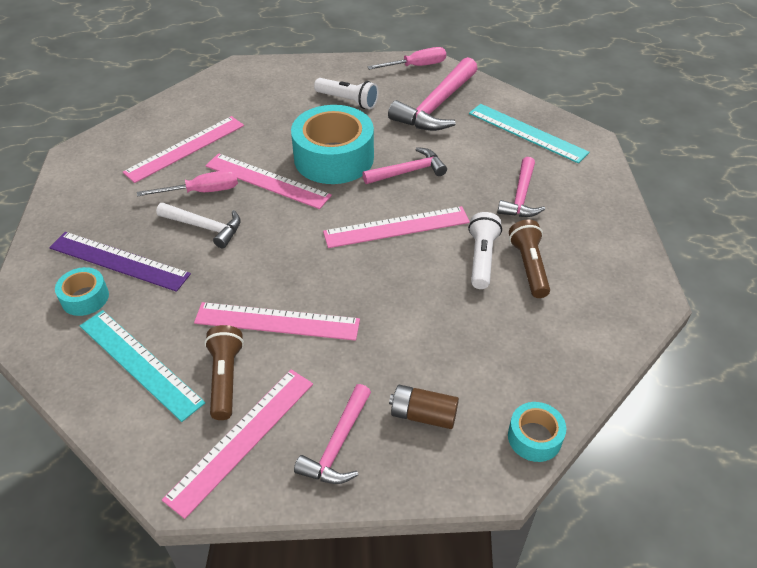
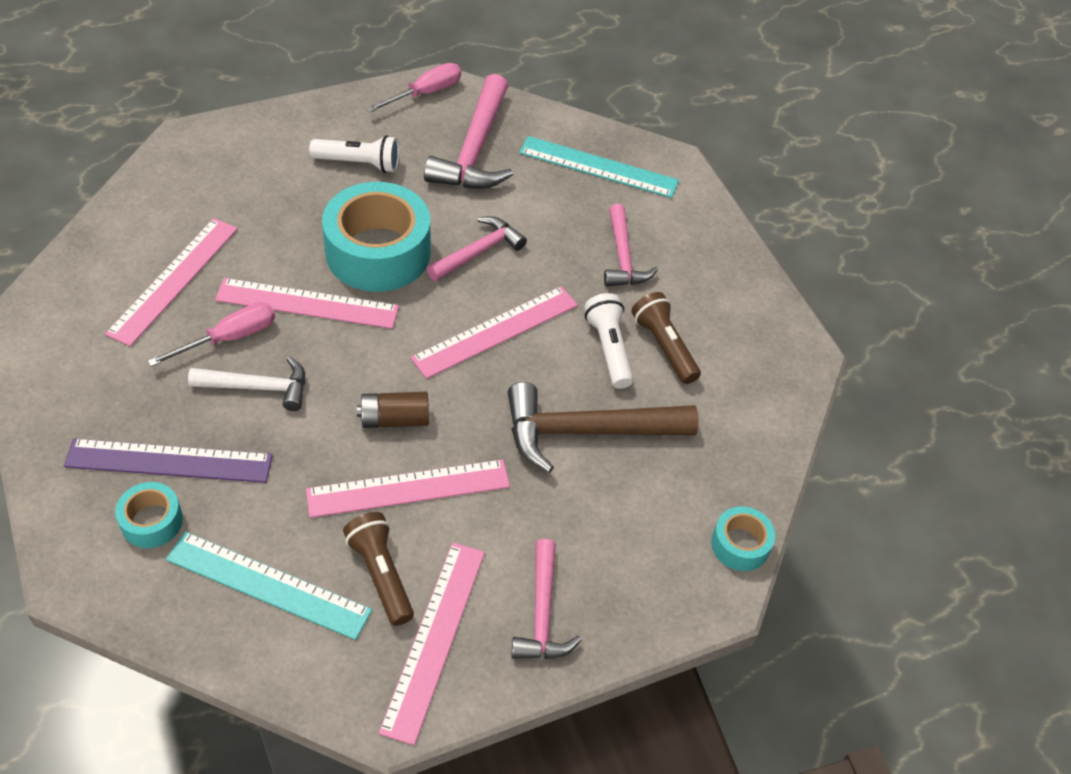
camera: 25 degrees left, 5 degrees up
brown battery [389,385,459,429] -> brown battery moved to [357,392,429,428]
none -> brown hammer [508,382,699,473]

